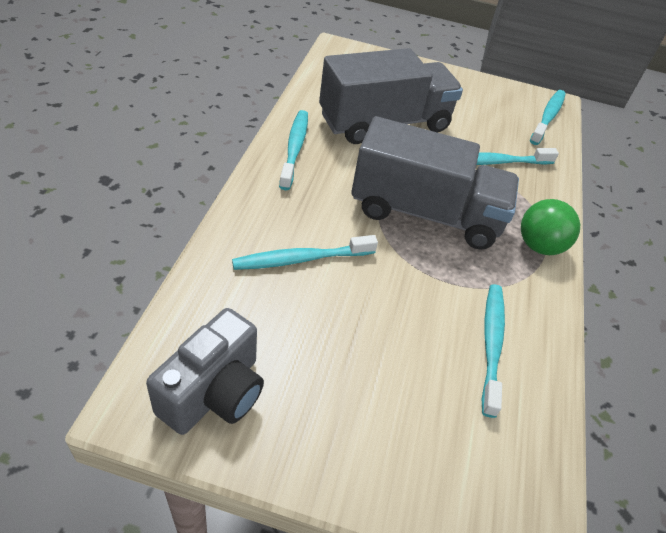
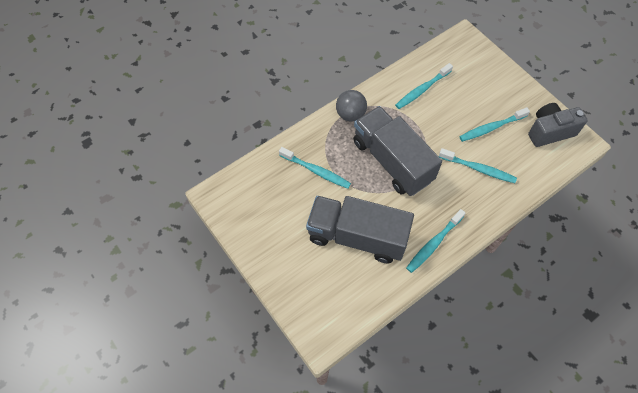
camera: 135 degrees left, 15 degrees up
green ball [521,199,580,255] -> grey ball [336,90,367,122]
turquoise toothbrush [530,90,566,145] -> turquoise toothbrush moved to [459,107,530,142]

